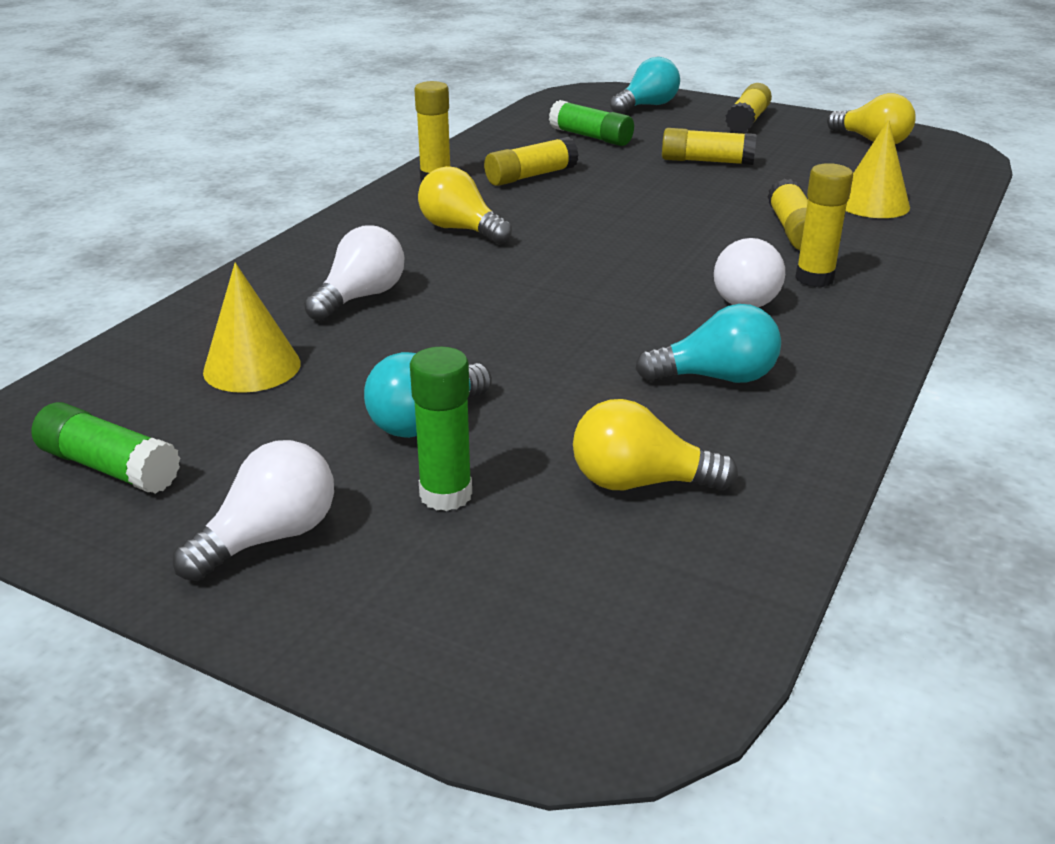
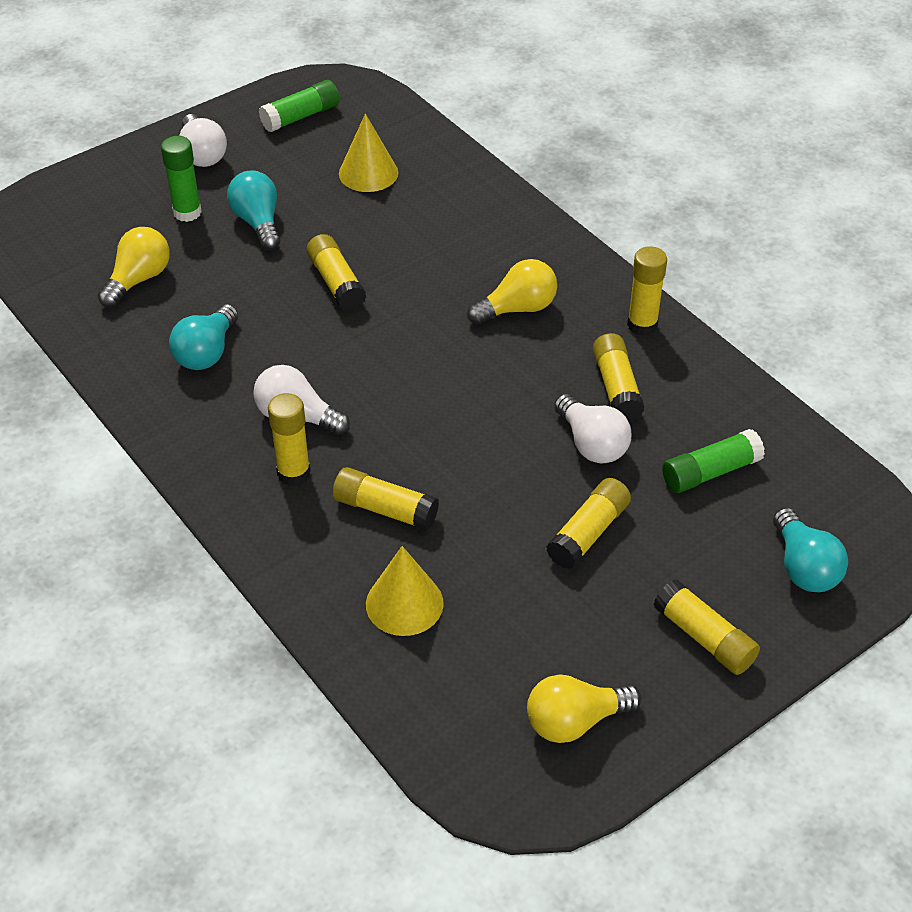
camera: 115 degrees right, 15 degrees up
white light bulb [304,225,405,321] -> white light bulb moved to [554,394,631,463]
none -> yellow glue stick [307,234,367,311]

